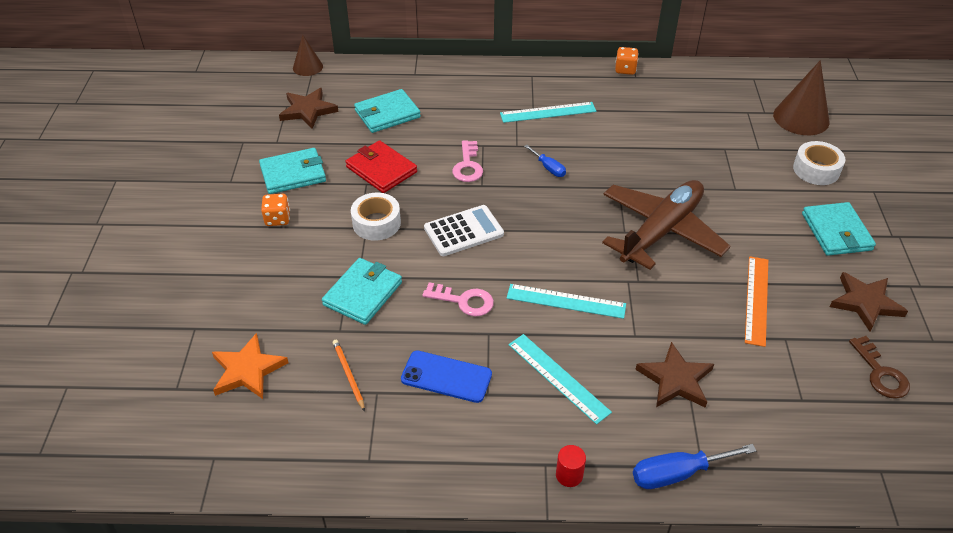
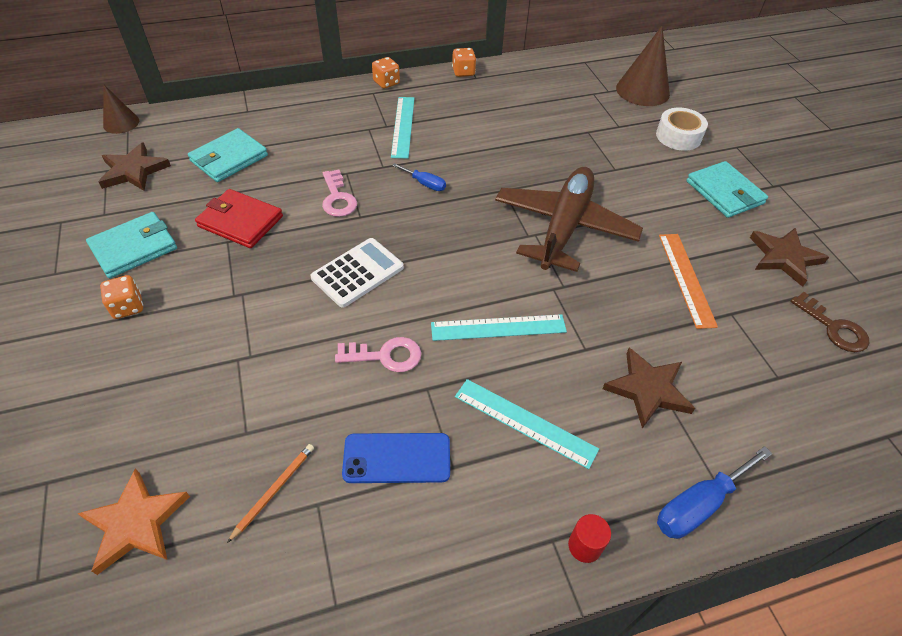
camera: 20 degrees left, 5 degrees up
turquoise wallet [322,258,402,325] -> none
orange pencil [333,340,365,411] -> orange pencil turned 75 degrees clockwise [227,444,314,543]
white tape [351,193,401,240] -> none
turquoise ruler [500,102,596,123] -> turquoise ruler turned 60 degrees counterclockwise [391,97,414,159]
none -> orange dice [372,57,400,89]

